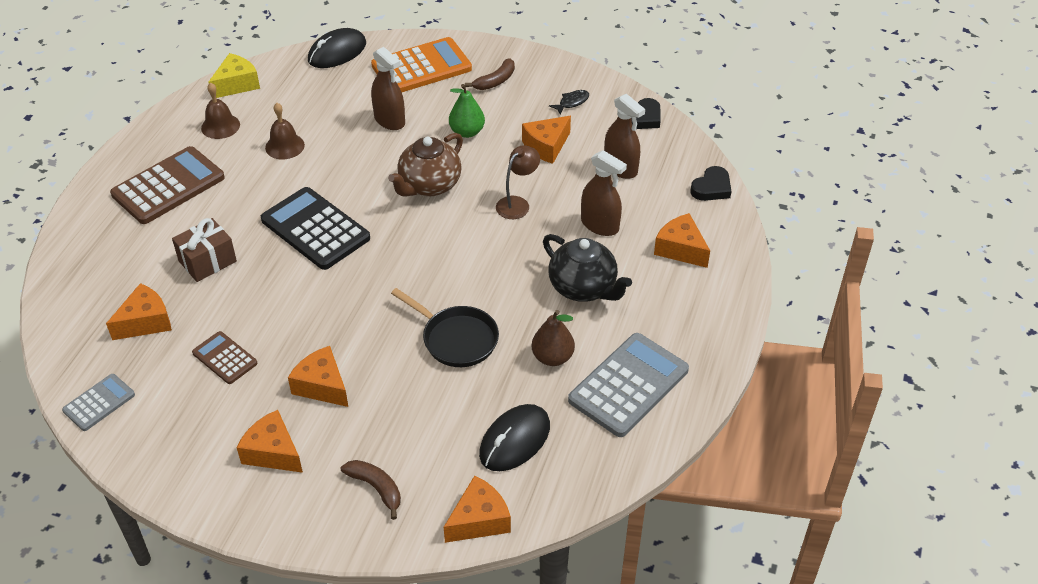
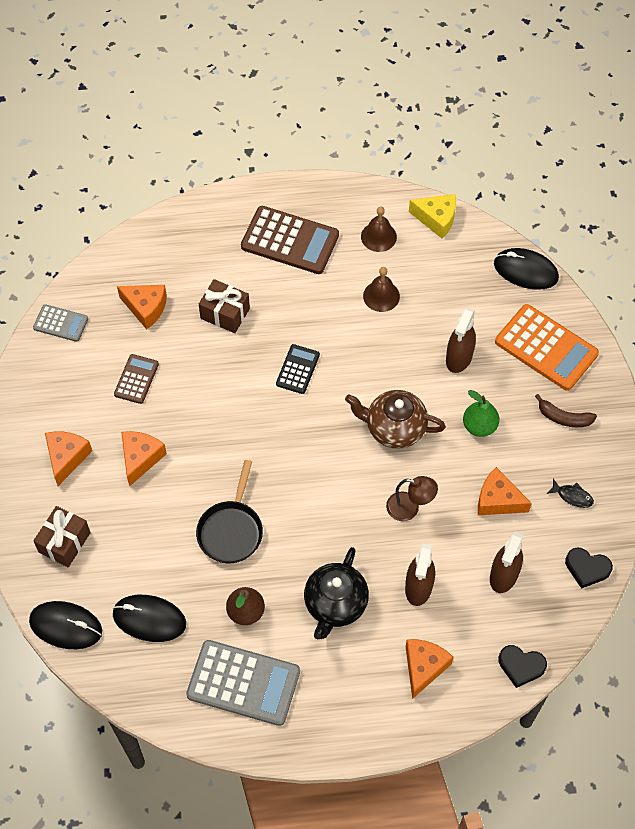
camera: 65 degrees right, 15 degrees up
black calculator [261,187,370,270] -> black calculator [276,344,320,394], size x0.54
brown banana [341,460,401,520] -> brown gift [34,506,91,567]
orange cheese [444,475,511,543] -> black mouse [29,601,102,649]

